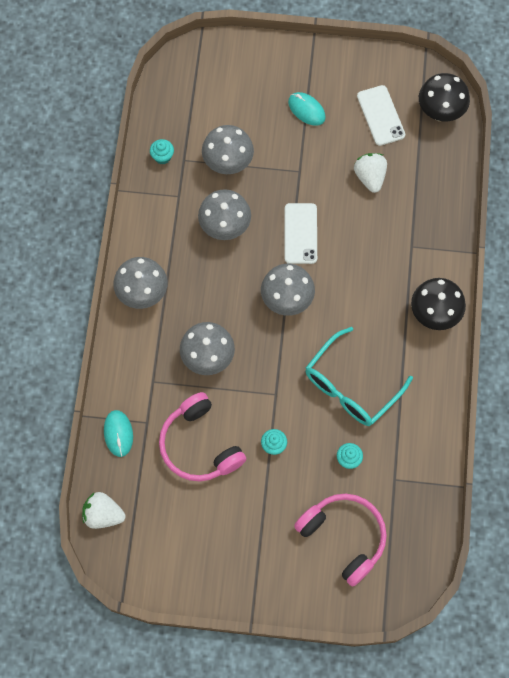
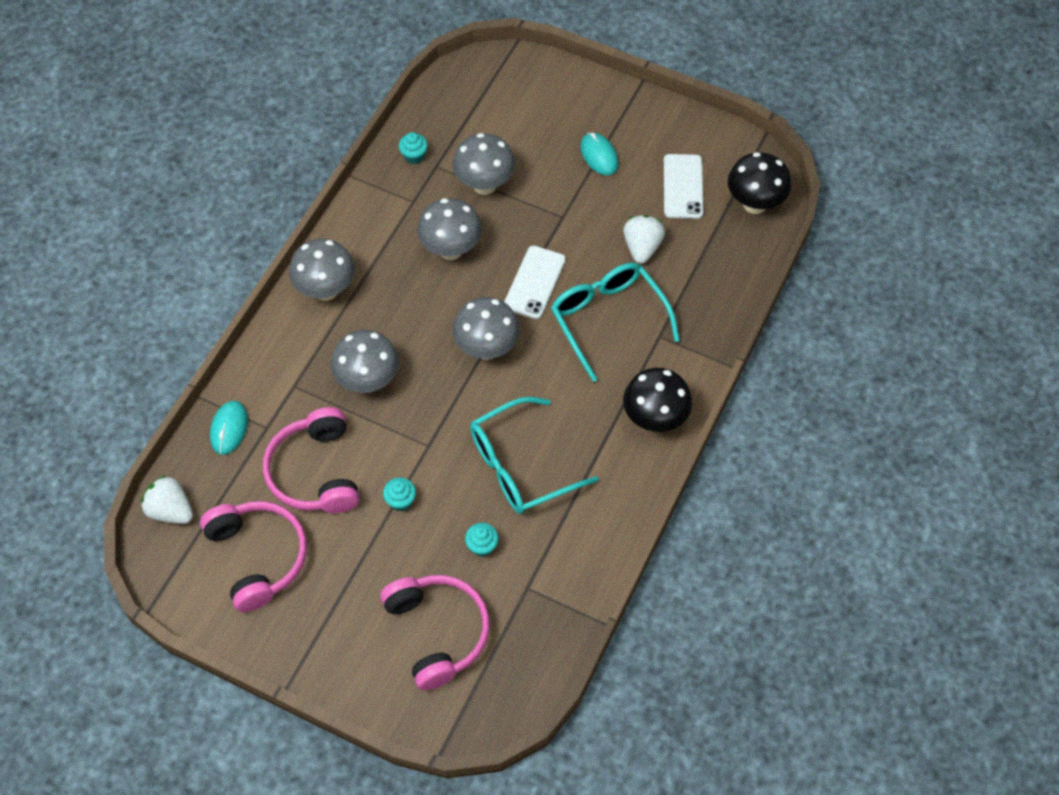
camera: 20 degrees right, 10 degrees down
none -> pink headphones [200,501,307,612]
none -> turquoise glasses [551,263,680,382]

